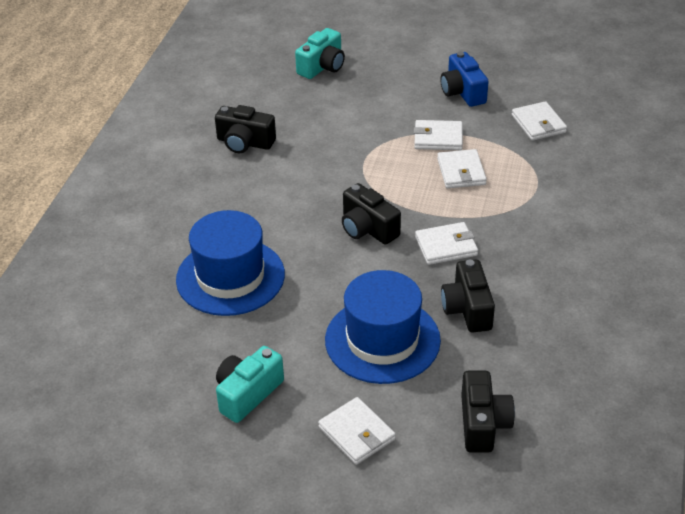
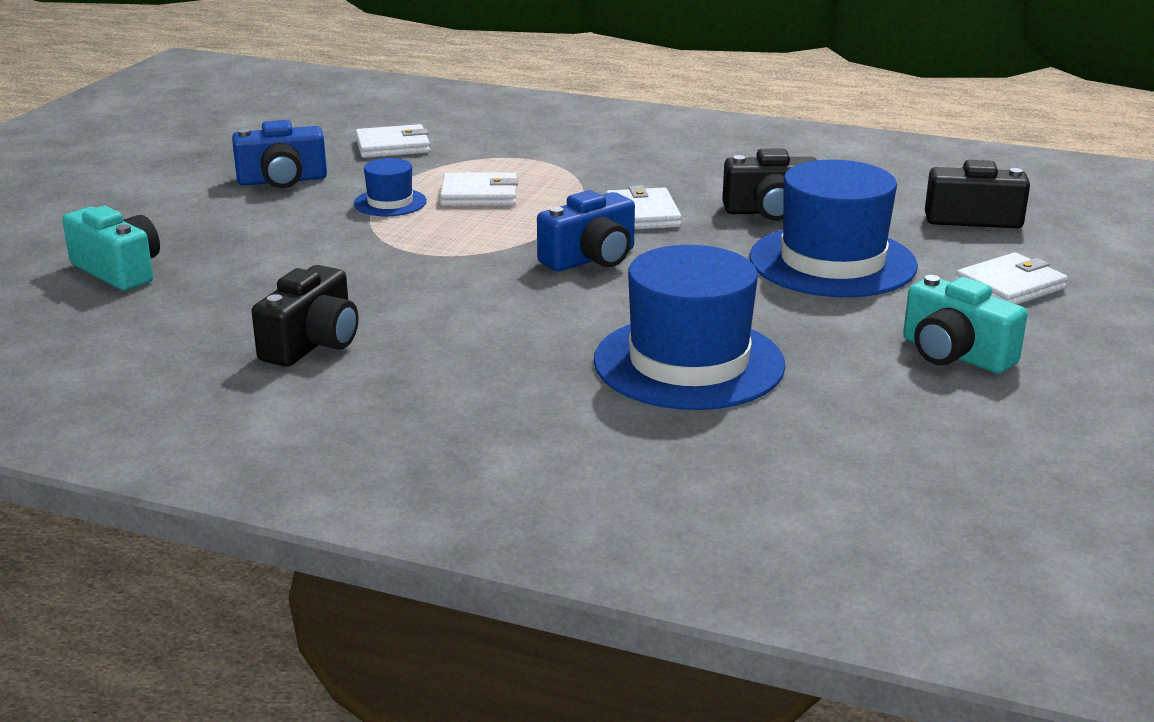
camera: 85 degrees left, 15 degrees down
black camera [342,183,401,245] -> blue camera [537,190,635,271]
white wallet [414,120,463,150] -> blue hat [354,158,427,216]

